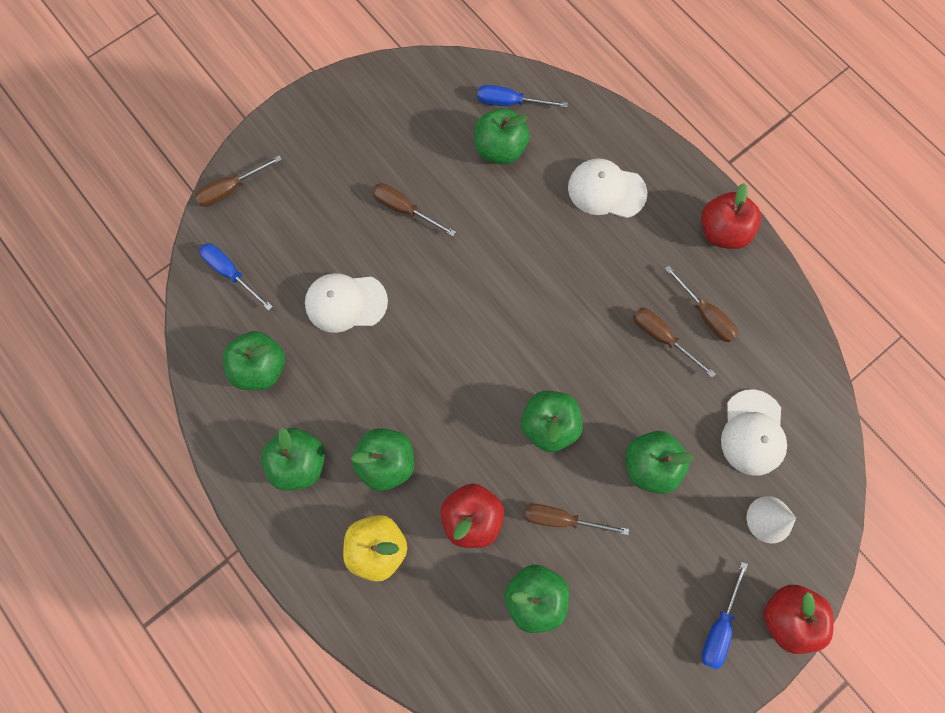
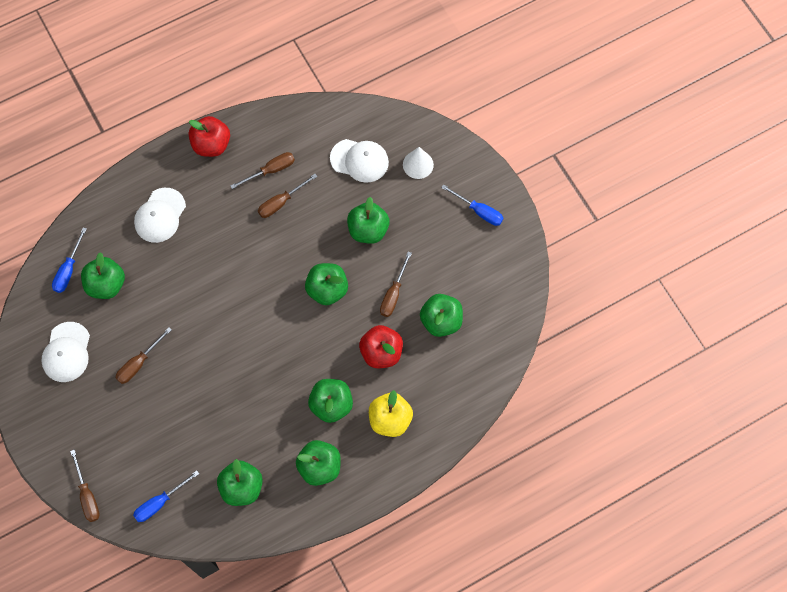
camera: 80 degrees left, 5 degrees down
white cap [305,273,388,333] -> white cap moved to [41,322,90,382]
red apple [764,585,834,654] -> none

